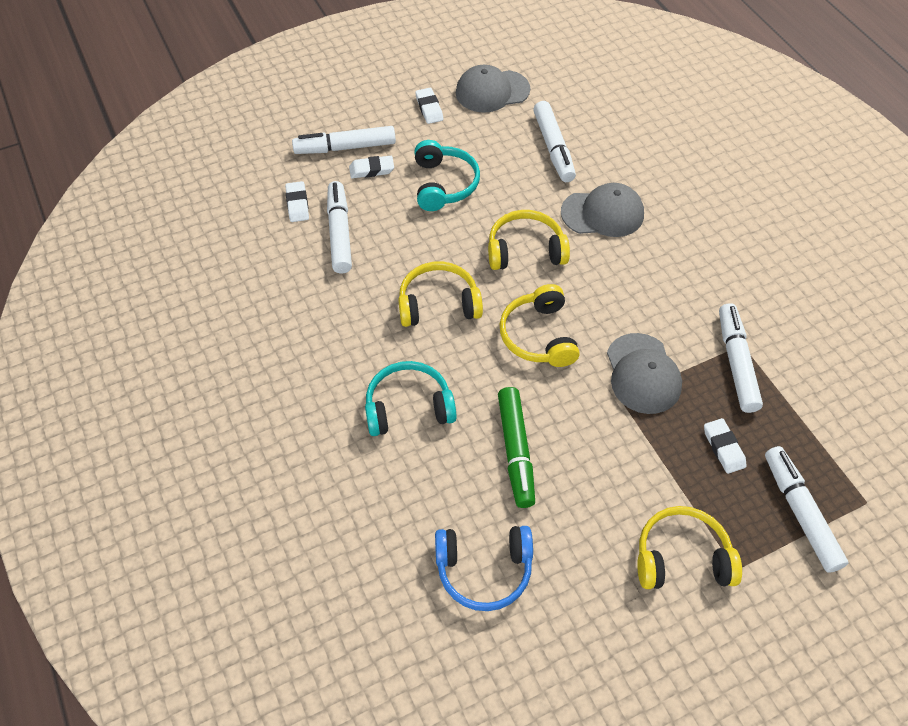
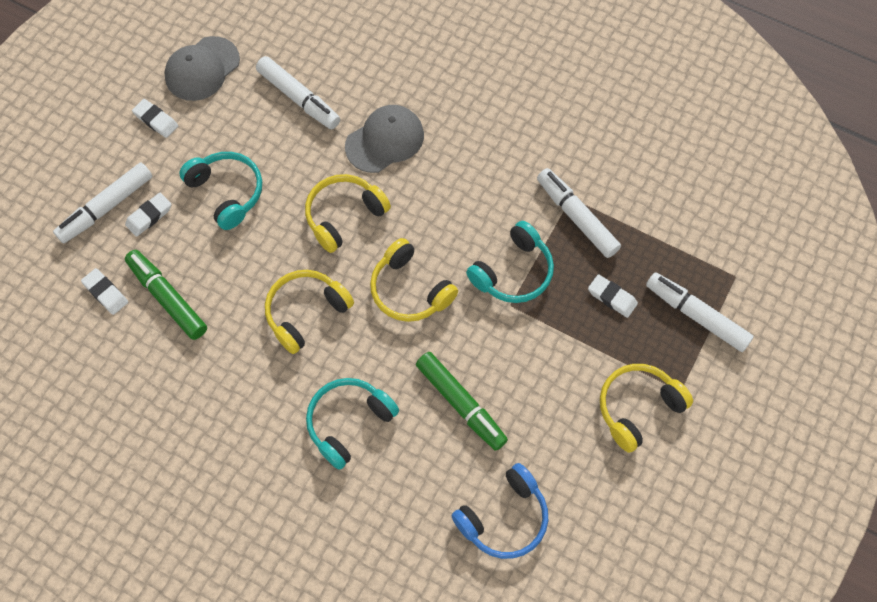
camera: 35 degrees left, 10 degrees up
white marker [327,181,352,274] -> green marker [125,250,207,340]
grey cap [607,333,682,414] -> turquoise headphones [466,221,554,303]

